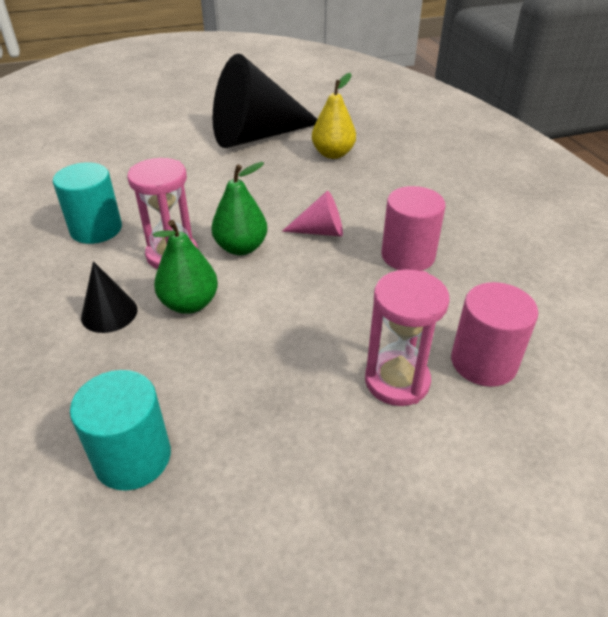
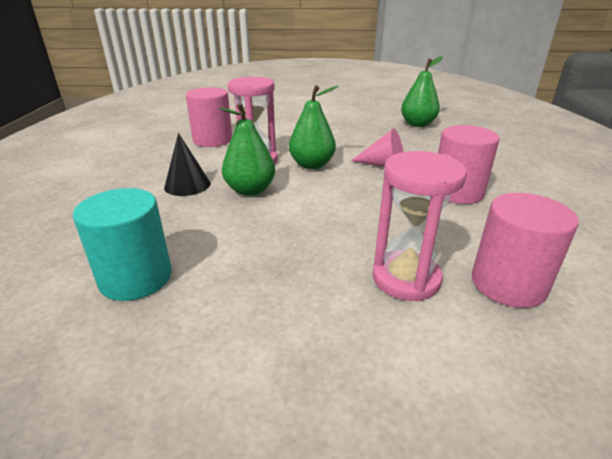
camera: 20 degrees right, 10 degrees down
turquoise cylinder [53,162,122,244] -> pink cylinder [186,87,232,147]
black cone [213,54,317,148] -> none
yellow pear [312,73,356,159] -> green pear [401,56,443,127]

